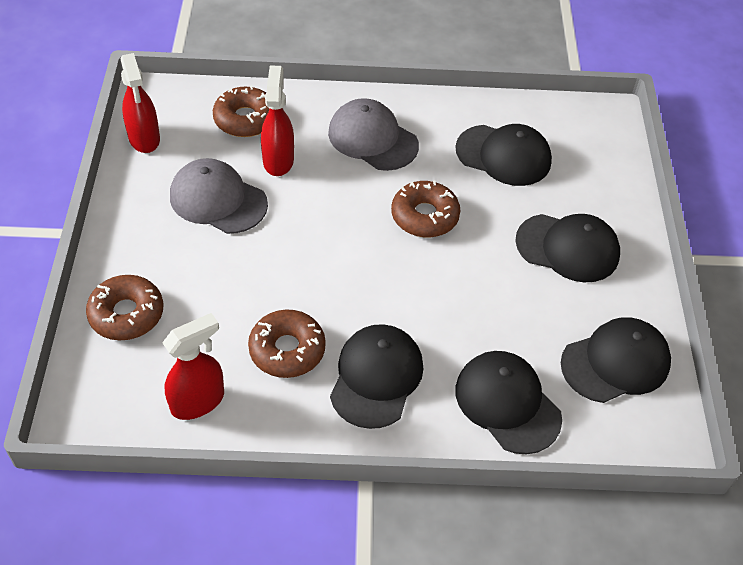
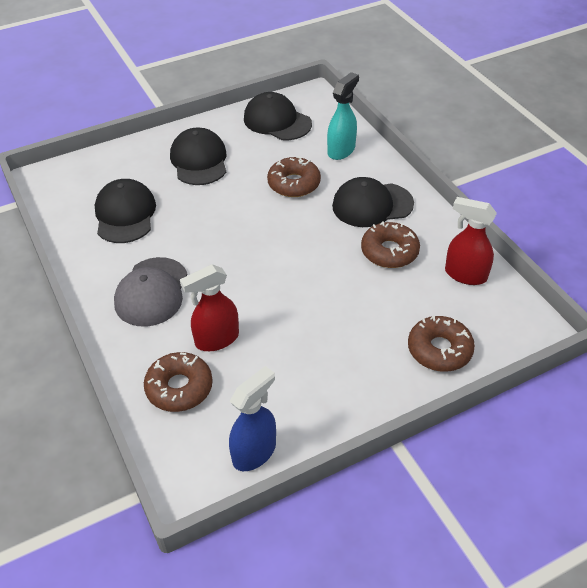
camera: 115 degrees left, 5 degrees down
red spray bottle [121,53,160,153] -> blue spray bottle [229,366,276,471]
grey cap [170,158,268,234] -> none
brown donut [391,180,460,237] -> brown donut moved to [267,157,321,197]
black cap [455,351,562,454] -> turquoise spray bottle [327,72,359,160]

